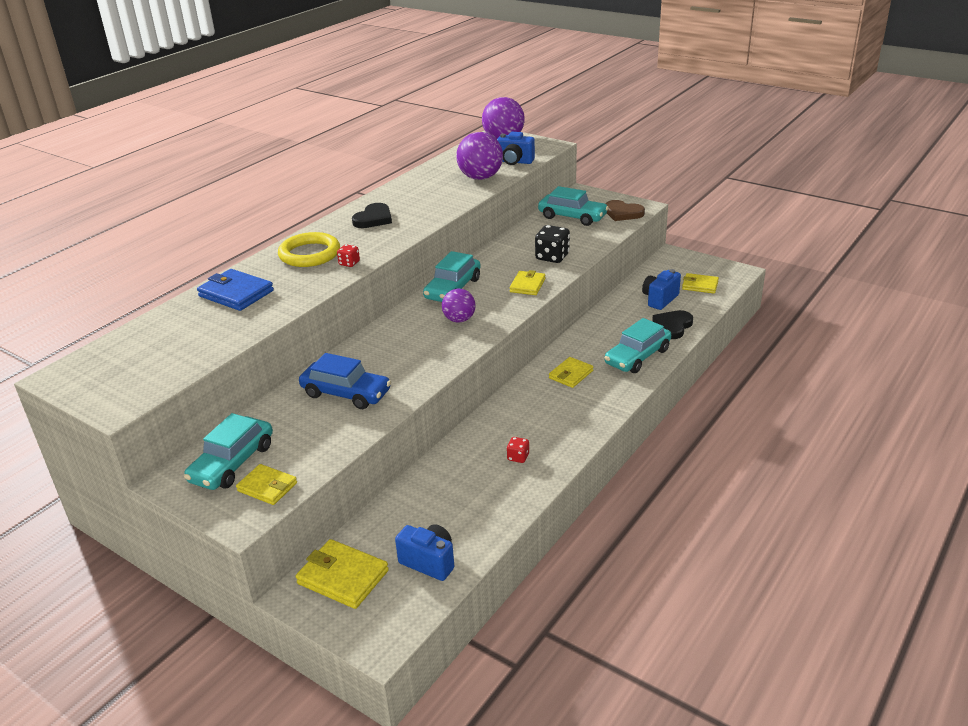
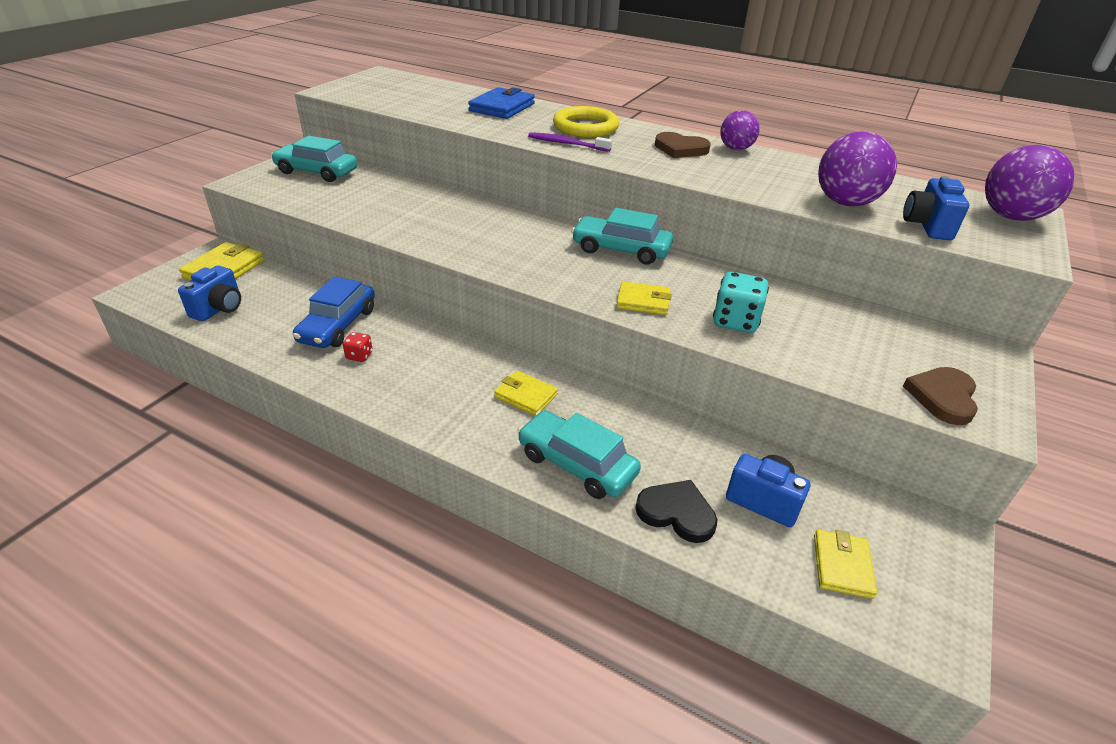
camera: 80 degrees right, 5 degrees up
yellow wallet [236,464,297,505] -> none
blue car [299,353,391,409] -> blue car moved to [293,277,375,348]
red dice [337,244,360,267] -> purple toothbrush [528,132,612,152]
black heart [352,203,392,228] -> brown heart [655,132,711,158]
purple ball [442,289,476,323] -> purple ball moved to [720,110,760,150]
black dice [535,225,570,263] -> turquoise dice [713,272,769,333]
turquoise car [538,186,609,226] -> none

